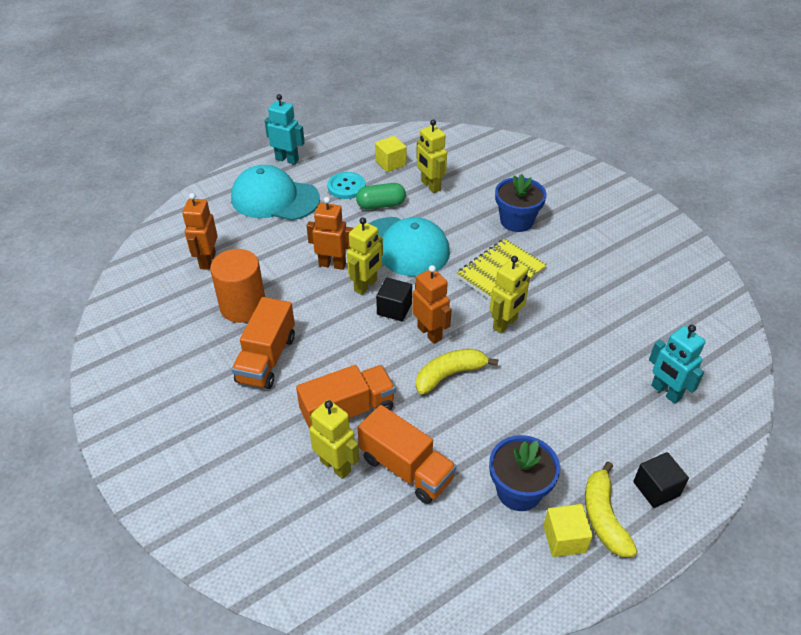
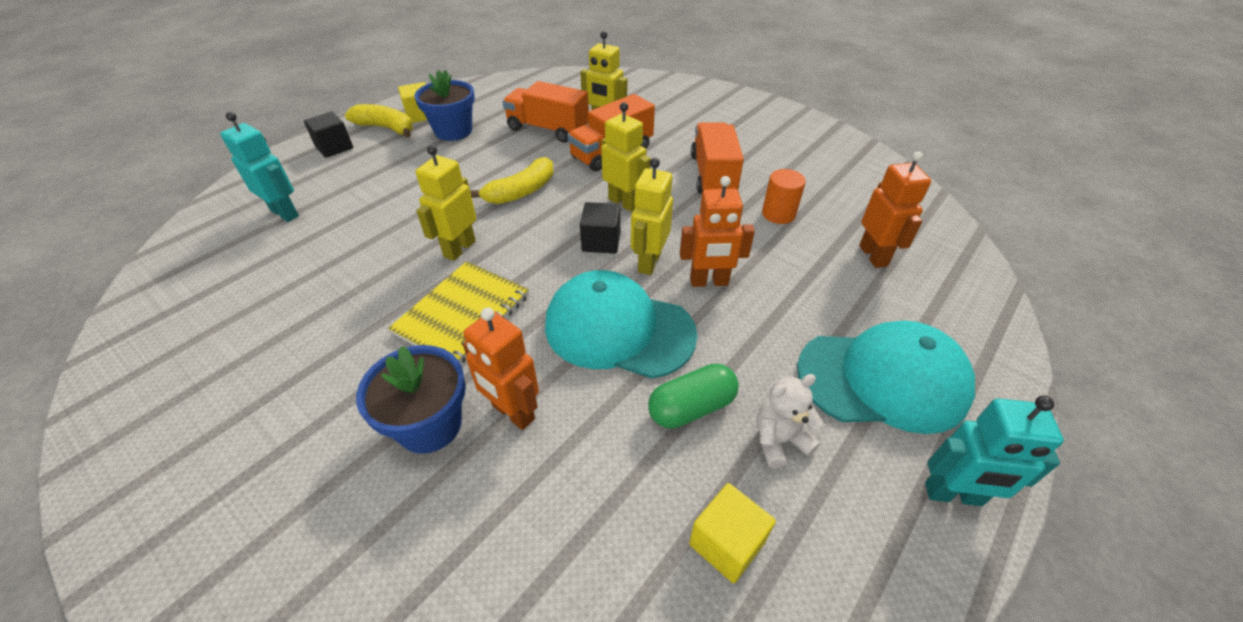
camera: 165 degrees right, 0 degrees up
orange cylinder [210,249,265,323] -> orange cylinder [762,169,806,224], size x0.61
turquoise button [327,172,366,199] -> white teddy bear [757,374,823,469]
orange robot [412,265,452,344] -> orange robot moved to [463,307,539,430]
yellow robot [416,119,447,193] -> yellow robot moved to [601,102,651,212]
yellow banana [585,461,637,557] -> yellow banana turned 45 degrees counterclockwise [345,104,413,138]

